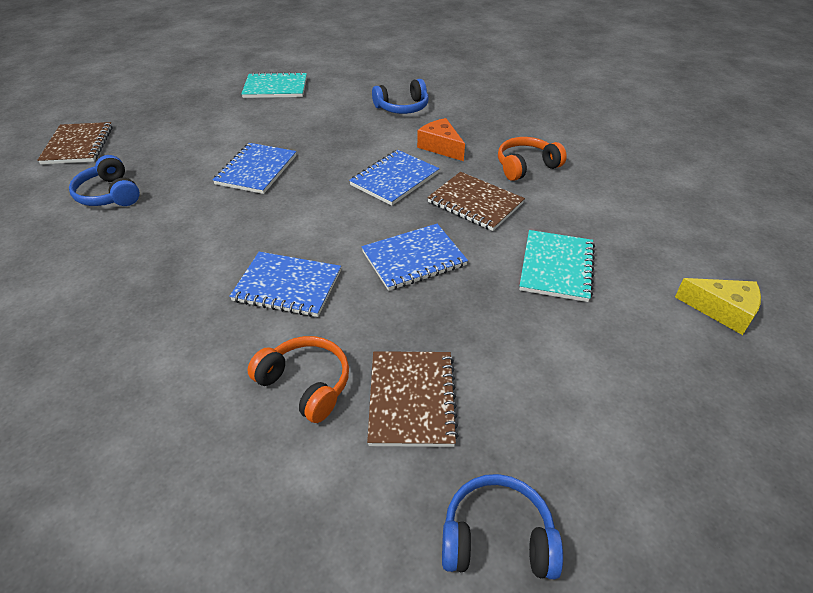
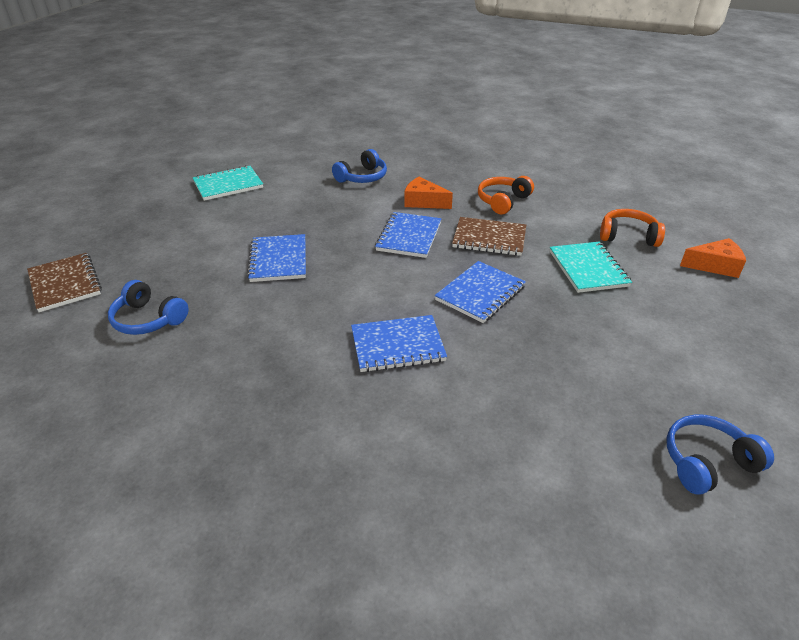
camera: 25 degrees left, 5 degrees down
orange headphones [247,336,349,423] -> orange headphones moved to [600,209,665,247]
brown notebook [367,351,459,447] -> none
yellow cheese [675,278,761,335] -> orange cheese [680,238,746,278]

